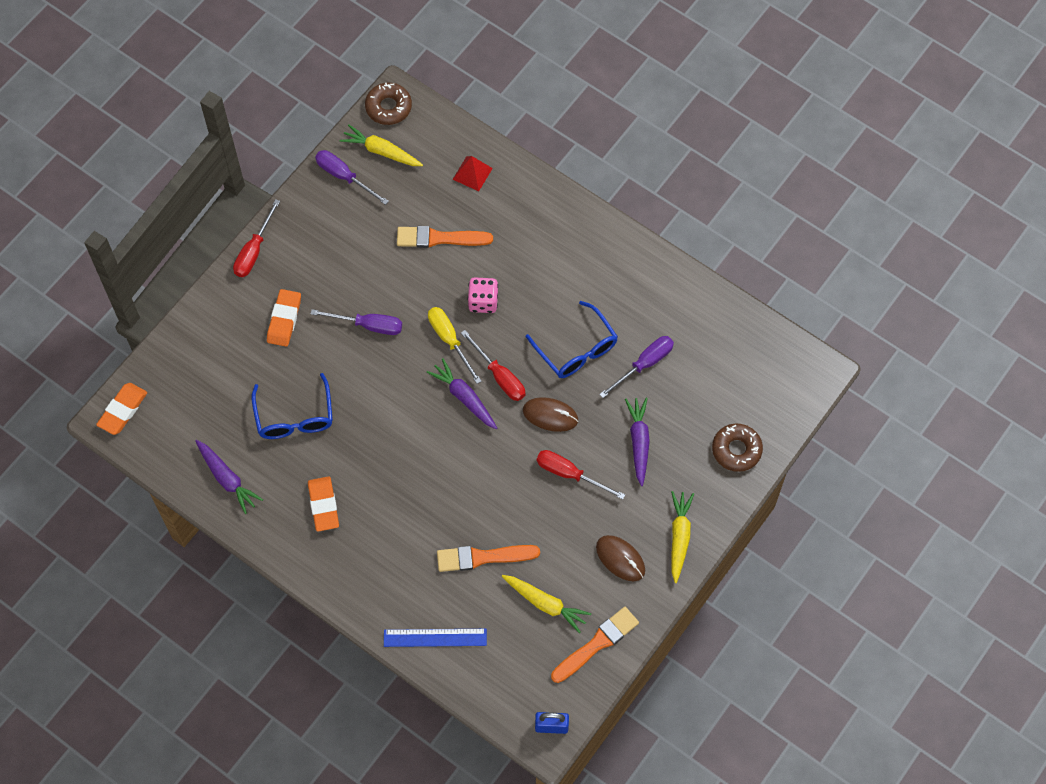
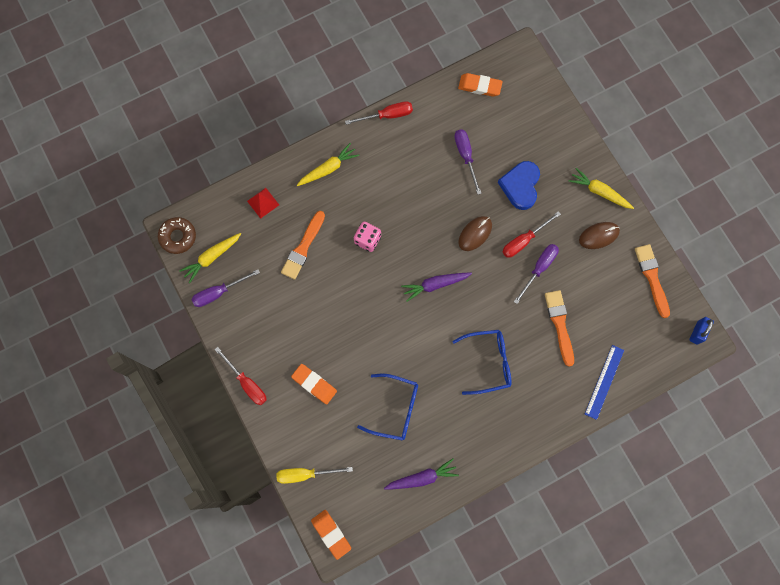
camera: 65 degrees left, 10 degrees up
orange eraser [308,476,339,532] -> orange eraser moved to [458,73,503,97]
purple screwdriver [311,309,402,335] -> purple screwdriver moved to [514,244,559,304]
yellow screwdriver [428,307,482,384] -> yellow screwdriver moved to [277,467,353,484]
orange brush [437,545,540,572] -> orange brush turned 150 degrees clockwise [545,290,574,367]
red screwdriver [461,330,525,401] -> red screwdriver moved to [345,101,413,125]
yellow carrot [501,575,591,633] -> yellow carrot moved to [297,143,359,186]
blue glasses [526,301,618,378] -> blue glasses moved to [452,330,512,395]
purple carrot [625,398,650,486] -> blue heart [498,161,540,210]
brown donut [712,424,763,472] -> none

